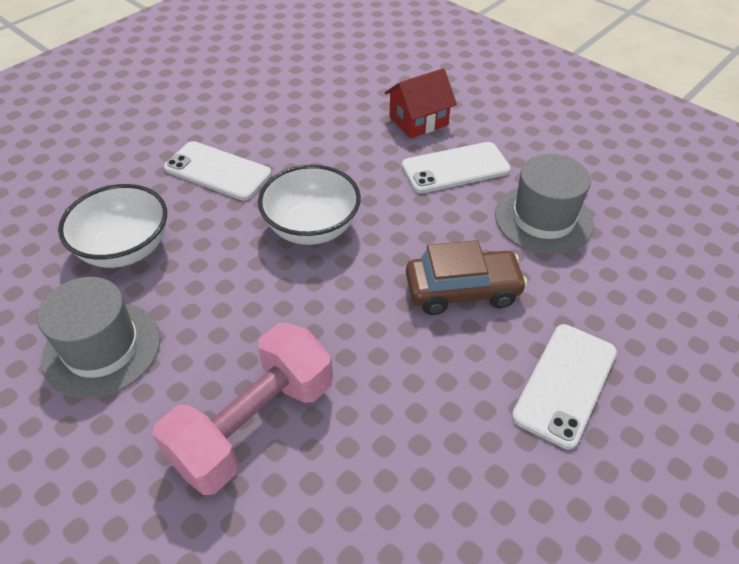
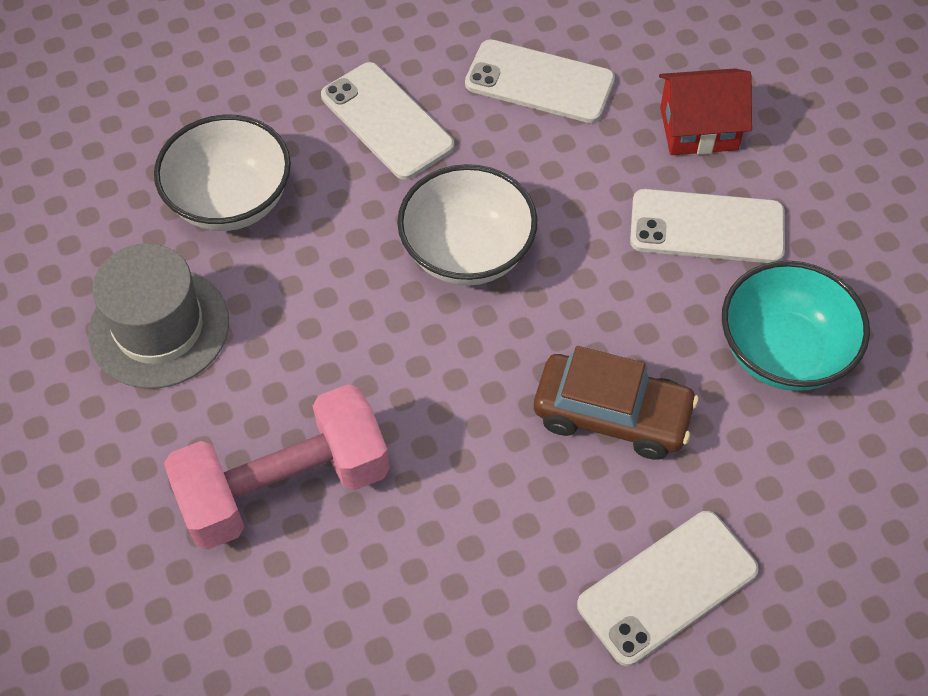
camera: 25 degrees right, 10 degrees up
grey hat [495,154,594,255] -> turquoise bowl [722,261,870,391]
none -> white phone [465,39,615,123]

